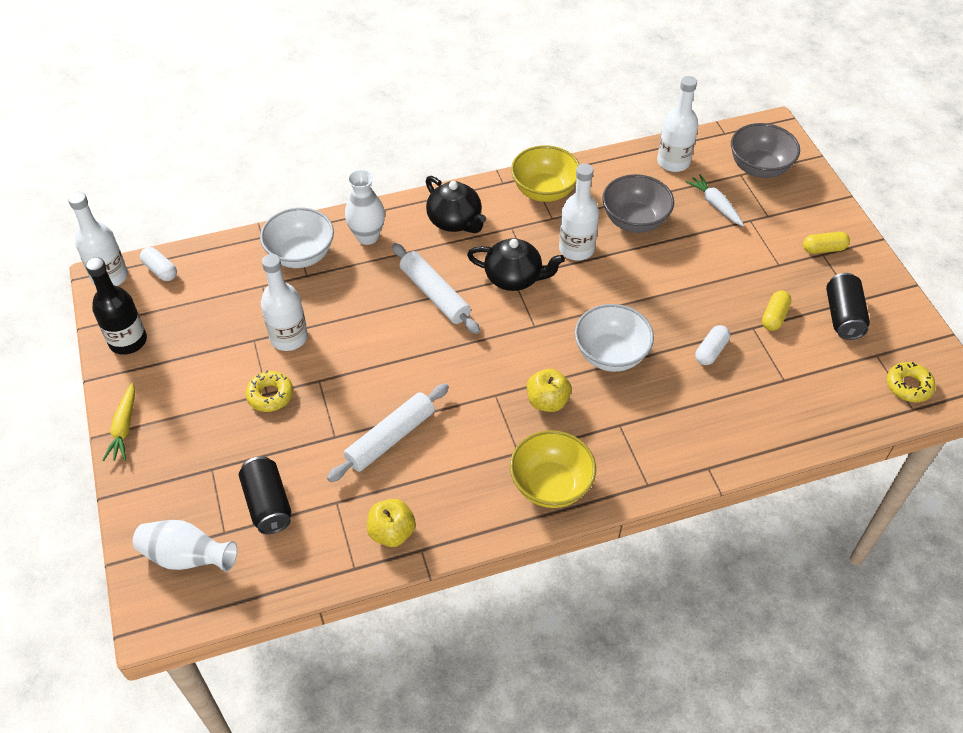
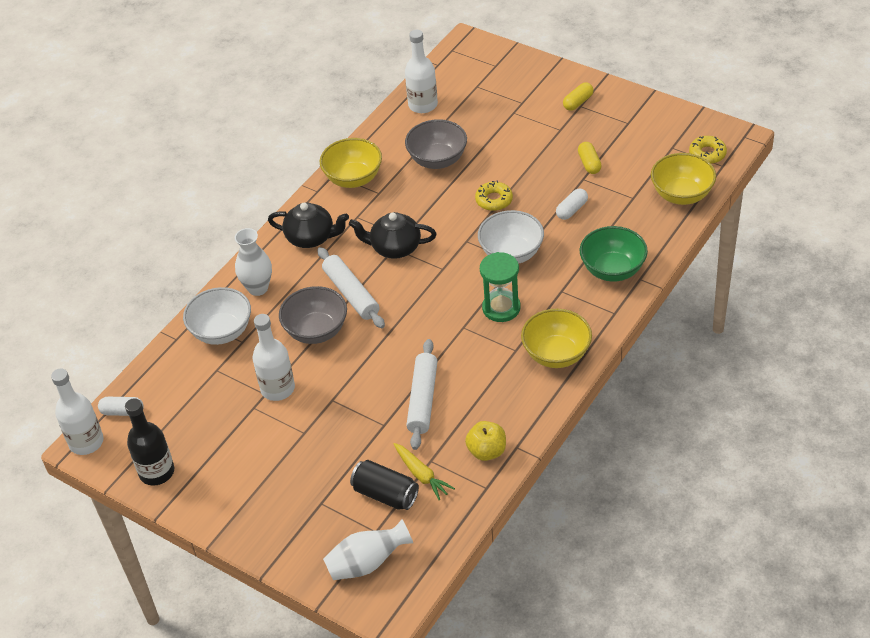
camera: 35 degrees left, 5 degrees down
yellow carrot [103,383,135,461] -> yellow carrot moved to [394,443,455,500]
yellow donut [245,370,293,412] -> yellow donut moved to [475,181,513,211]
white rolling pin [392,243,480,334] -> white rolling pin turned 45 degrees clockwise [317,247,385,328]
black teapot [467,238,565,291] -> black teapot turned 150 degrees counterclockwise [349,212,437,259]
yellow apple [527,369,571,412] -> green hourglass [480,252,521,322]
white bottle [559,164,599,260] -> none
white carrot [685,174,744,226] -> none
white capsule [695,325,730,365] -> white capsule turned 45 degrees clockwise [556,188,588,220]
grey bowl [731,123,800,178] -> grey bowl moved to [279,286,347,344]
black can [826,273,870,340] -> none
none -> green bowl [580,226,648,282]
none -> yellow bowl [651,153,716,205]

